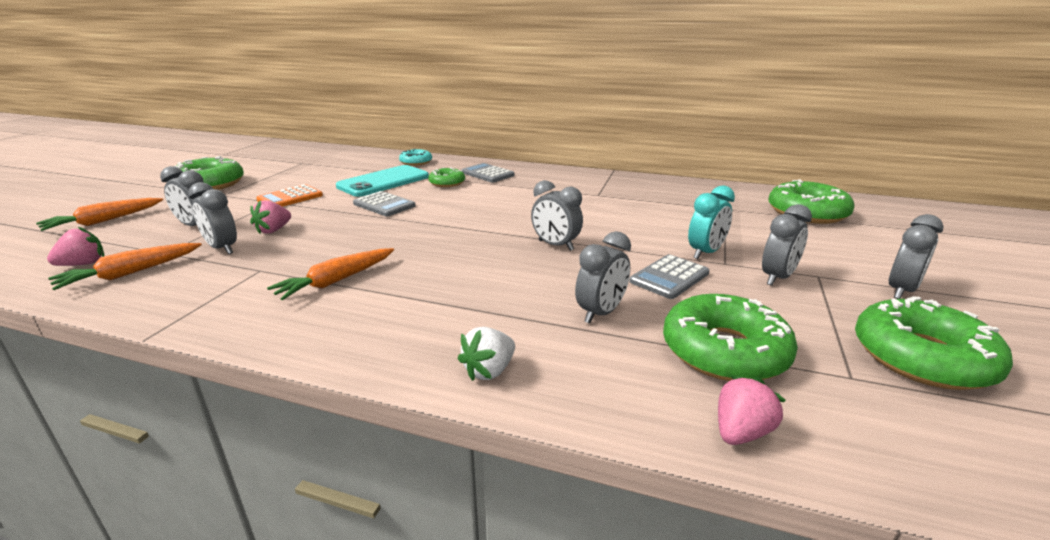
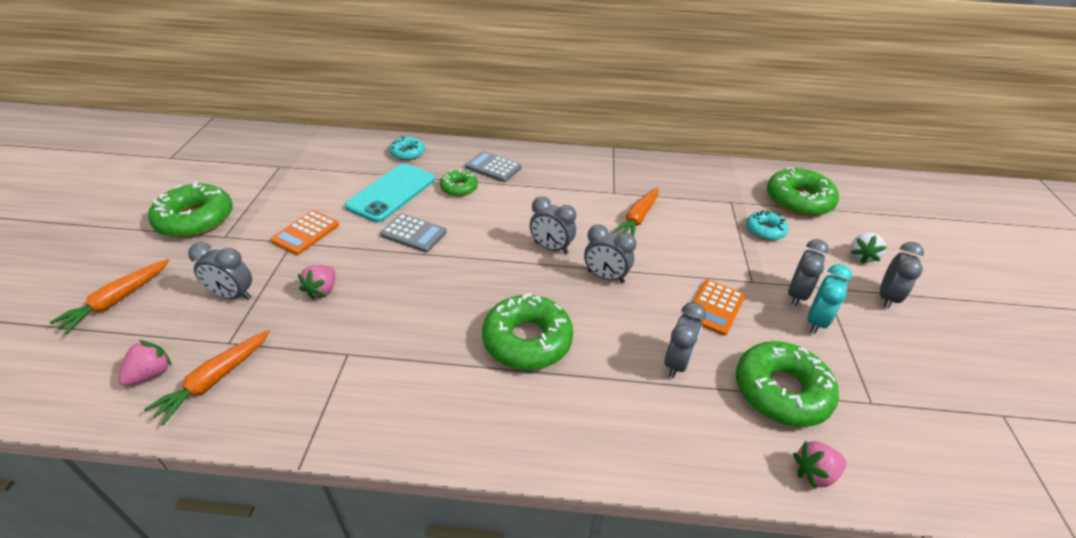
camera: 15 degrees left, 15 degrees up
grey clock [188,182,237,254] -> grey clock moved to [530,196,576,254]
orange carrot [267,248,394,300] -> orange carrot moved to [612,187,658,236]
white strawberry [458,327,515,381] -> white strawberry moved to [851,233,887,263]
grey calculator [629,254,709,299] -> orange calculator [693,280,745,336]
turquoise clock [688,185,735,259] -> turquoise clock moved to [807,264,852,334]
pink strawberry [718,375,786,445] -> pink strawberry turned 135 degrees counterclockwise [793,441,847,489]
green donut [855,296,1013,390] -> green donut moved to [482,293,573,370]
none -> turquoise donut [746,210,788,241]

